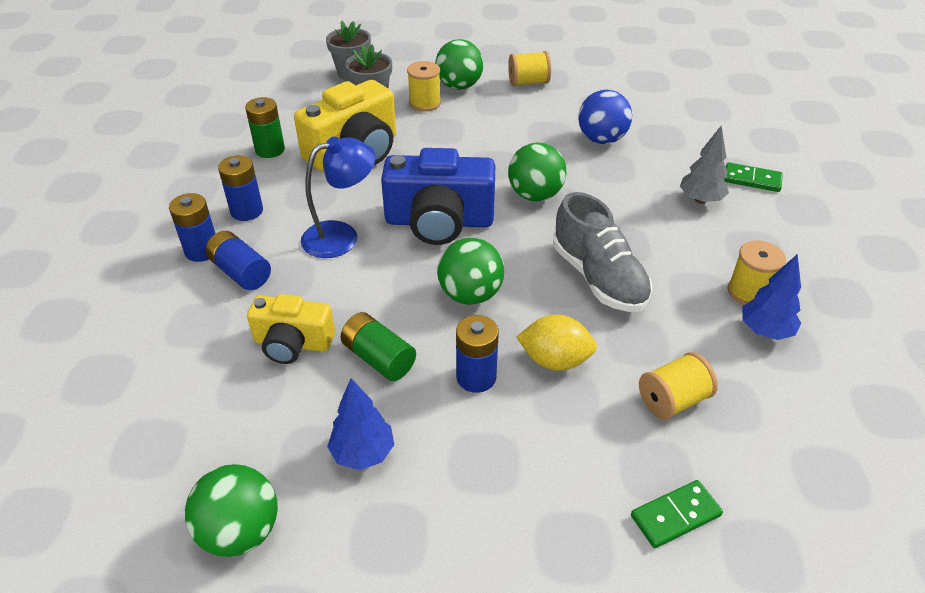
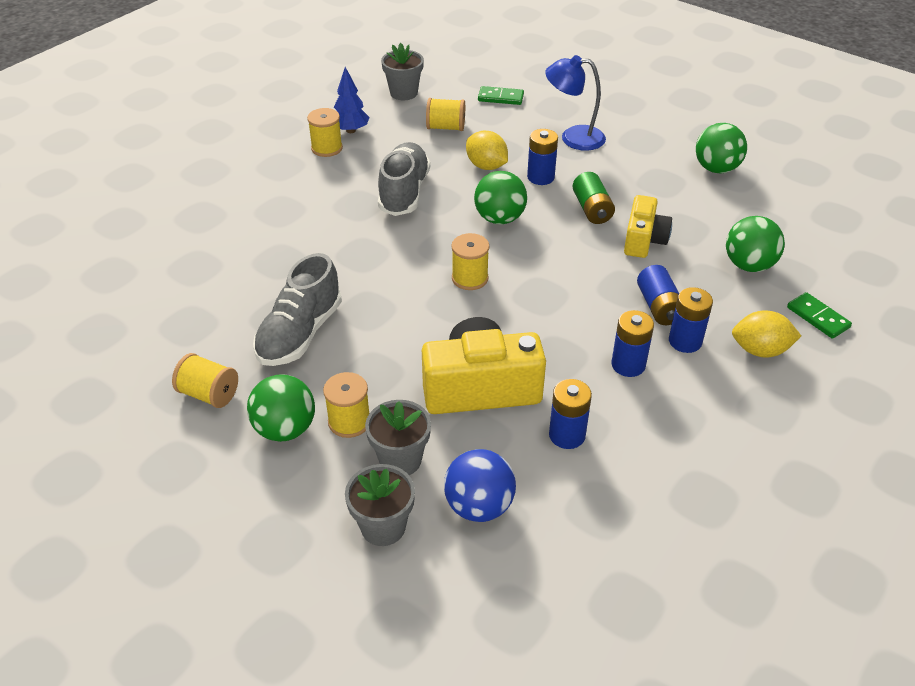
camera: 145 degrees left, 0 degrees up
green battery [245,97,285,158] -> blue battery [549,379,592,449]
yellow camera [247,294,335,364] -> yellow camera turned 60 degrees clockwise [624,195,672,258]
blue lamp [301,136,376,258] -> blue lamp moved to [545,55,606,151]
blue tree [327,378,394,470] -> none
blue camera [381,148,495,245] -> yellow spool [451,233,489,290]
green ball [508,143,566,201] -> green ball moved to [726,216,785,272]
blue ball [578,90,632,144] -> blue ball moved to [444,449,516,522]
grey tree [680,125,729,204] -> none
green domino [724,162,783,192] -> green domino moved to [787,292,852,339]
none -> grey shoe [253,253,342,366]
none -> grey flower pot [381,43,424,100]
none -> yellow lemon [732,310,801,358]

